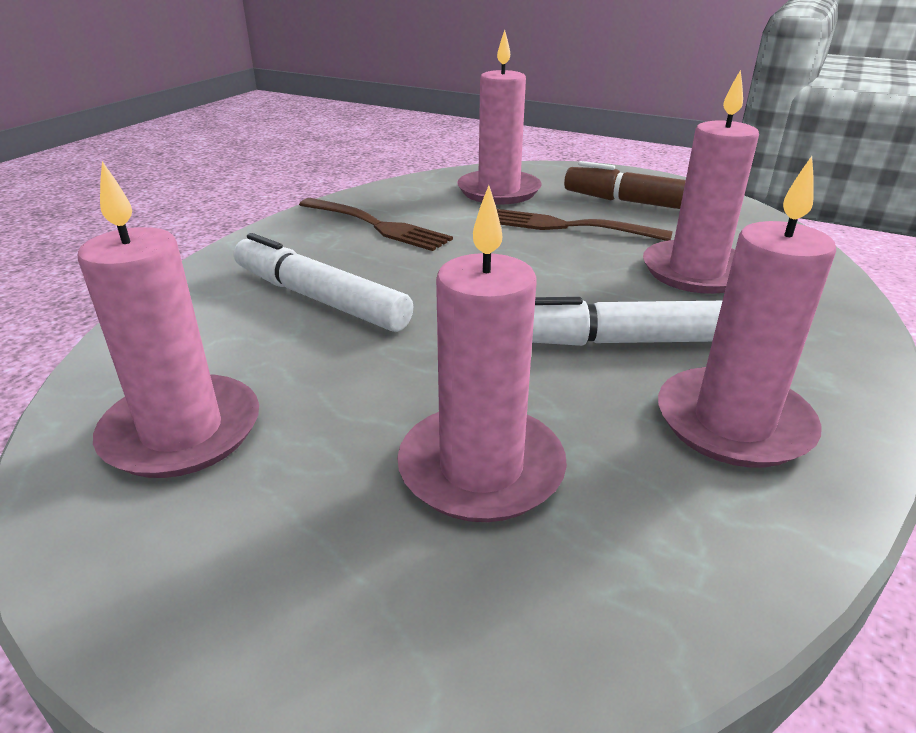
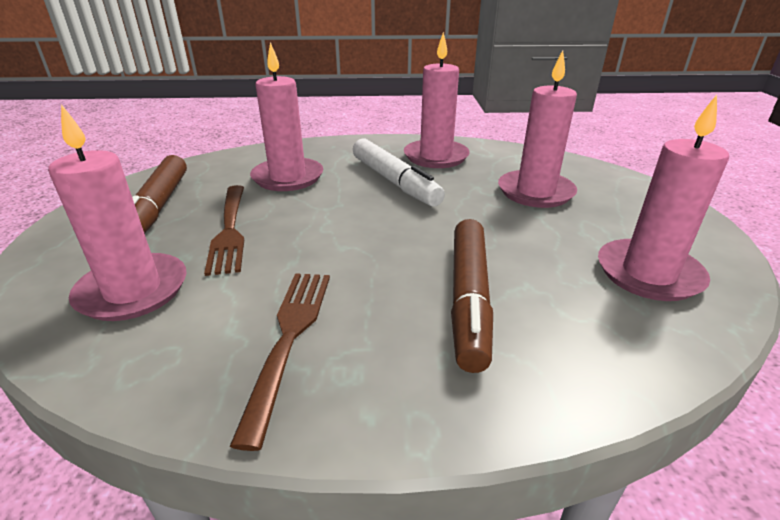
camera: 120 degrees left, 0 degrees up
white marker [234,233,414,332] -> brown marker [451,219,493,373]

